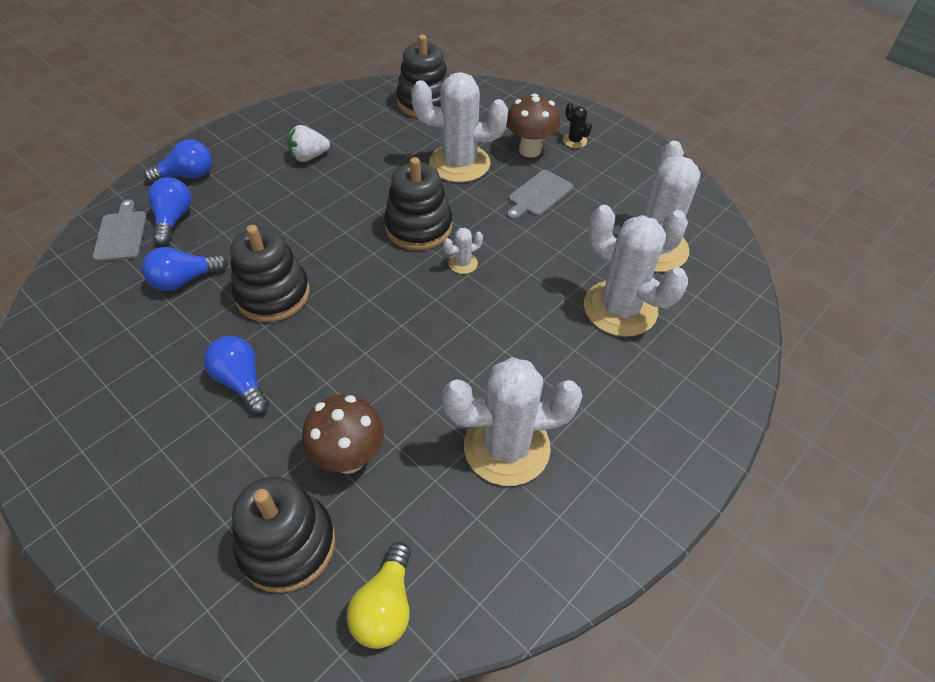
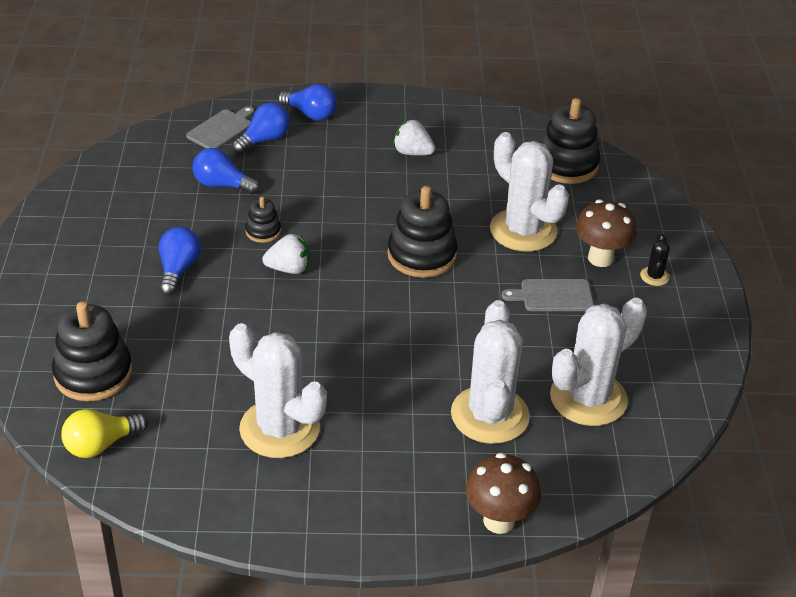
camera: 45 degrees right, 10 degrees down
black stacking toy [230,225,310,322] -> black stacking toy [245,196,281,243], size x0.52
brown mushroom [302,395,384,474] -> brown mushroom moved to [466,453,541,534]
white cactus [443,228,483,274] -> none
none -> white strawberry [262,234,310,274]

